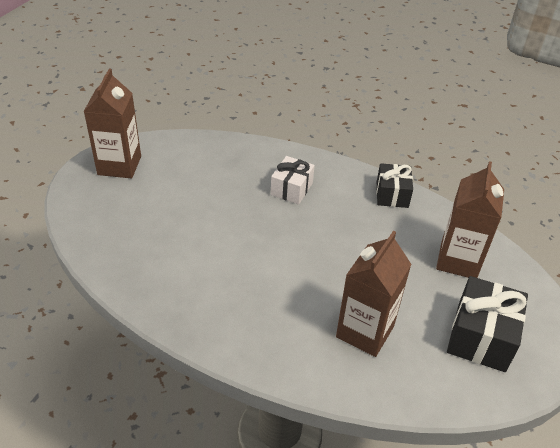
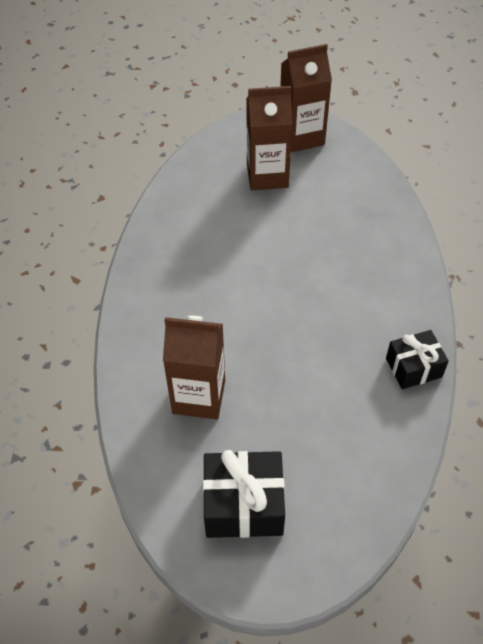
camera: 70 degrees right, 10 degrees up
white gift [271,156,315,205] -> none
brown carton [436,161,504,278] -> brown carton moved to [246,86,292,190]

